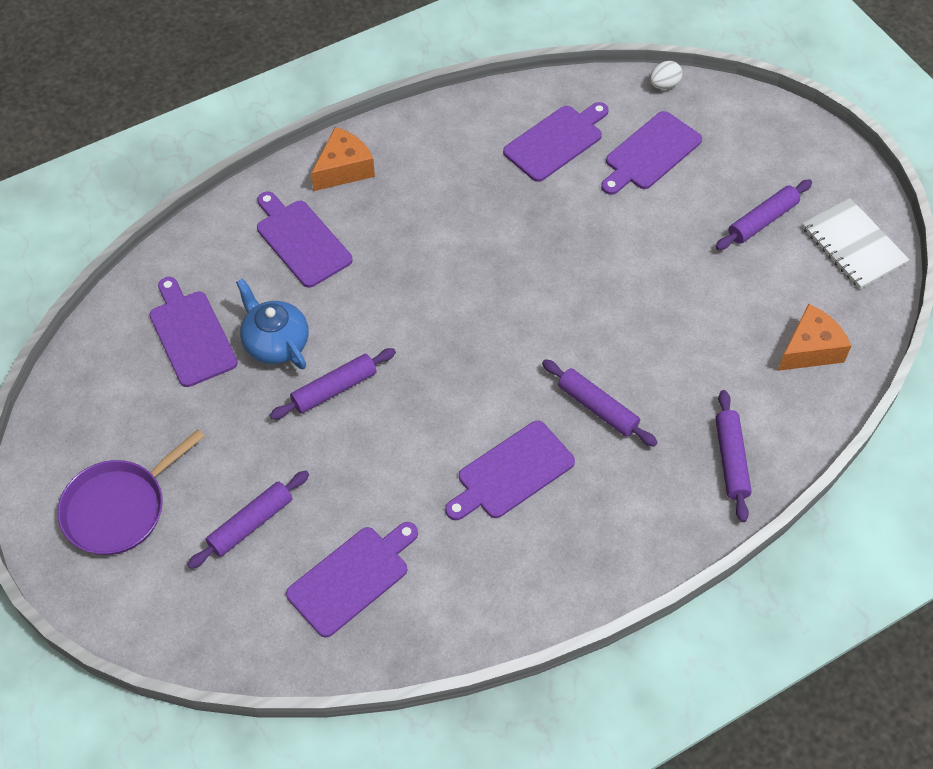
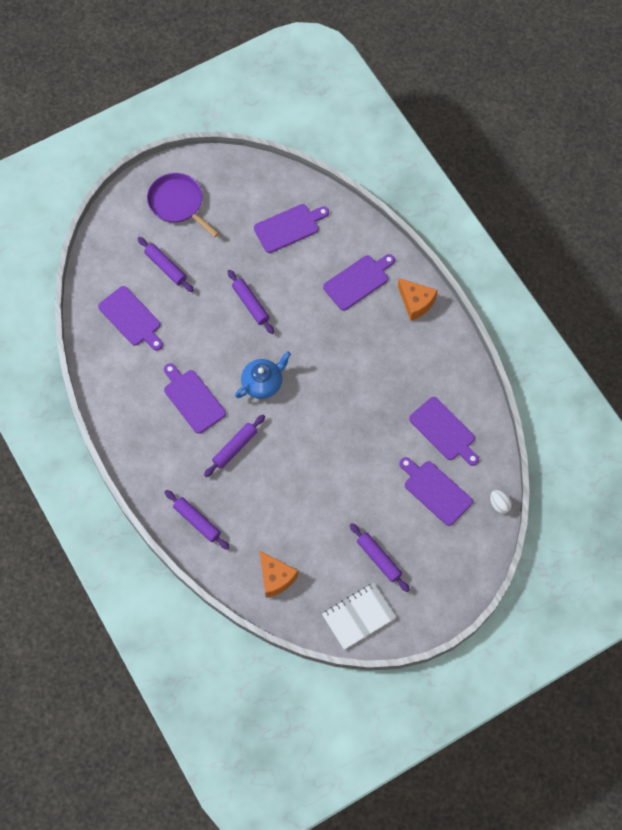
camera: 90 degrees right, 10 degrees up
blue teapot [236,278,309,369] -> blue teapot moved to [235,352,291,399]
purple rolling pin [715,390,752,522] -> purple rolling pin turned 45 degrees clockwise [164,490,230,550]

